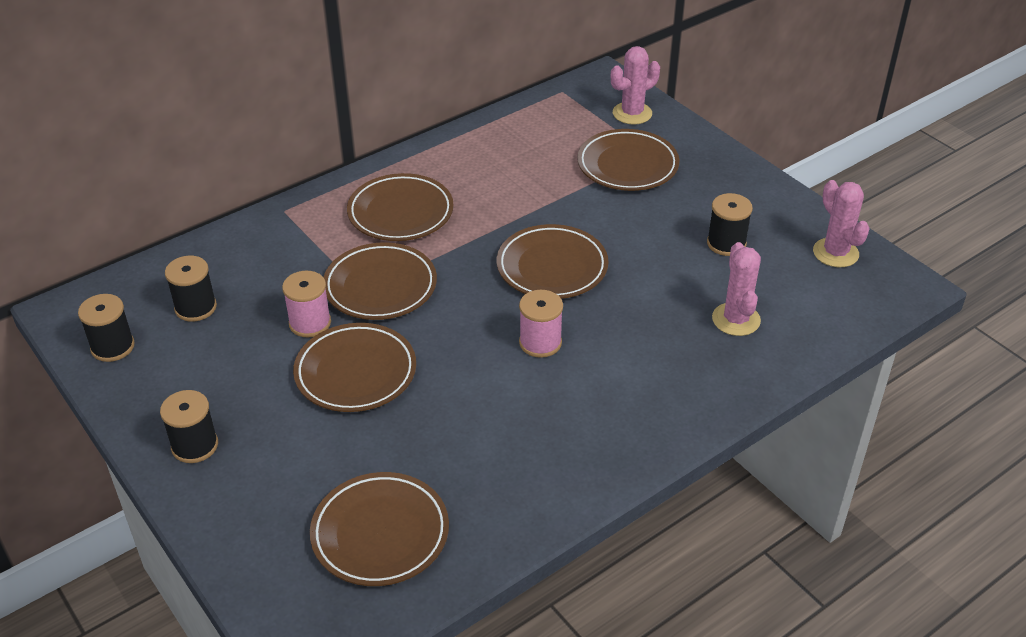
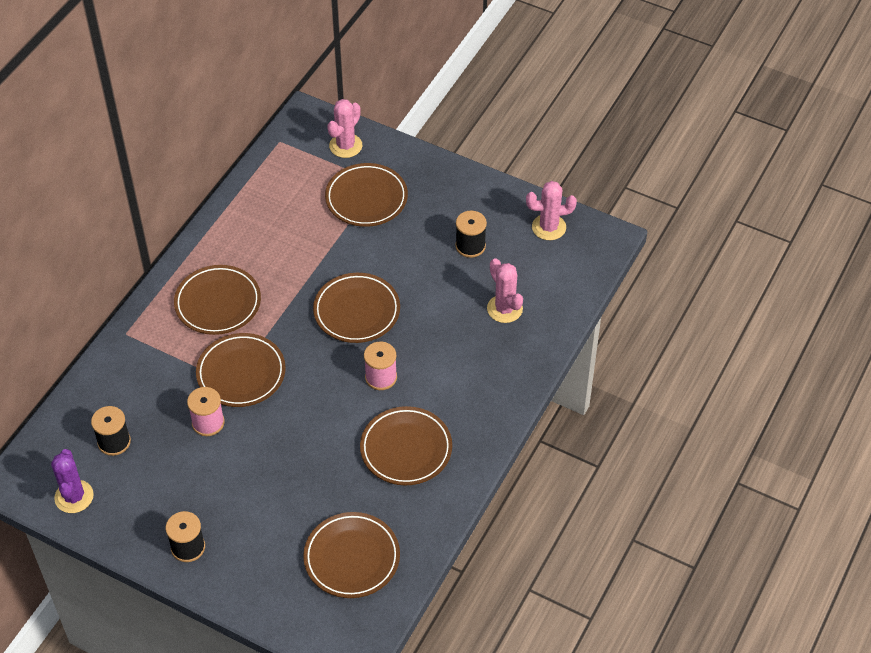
camera: 25 degrees left, 10 degrees up
black spool [78,294,135,362] -> purple cactus [51,449,94,513]
brown plate [293,323,416,412] -> brown plate moved to [360,406,452,485]
pink cactus [813,180,870,267] -> pink cactus turned 45 degrees counterclockwise [526,181,577,240]

